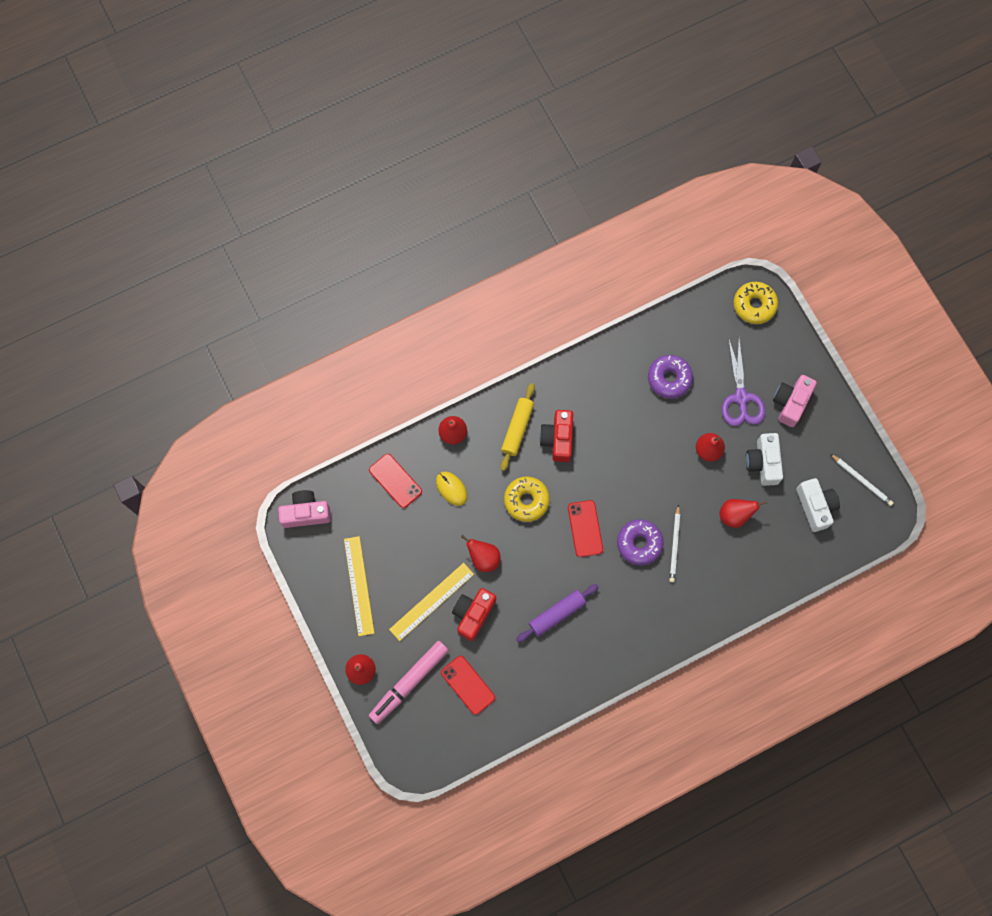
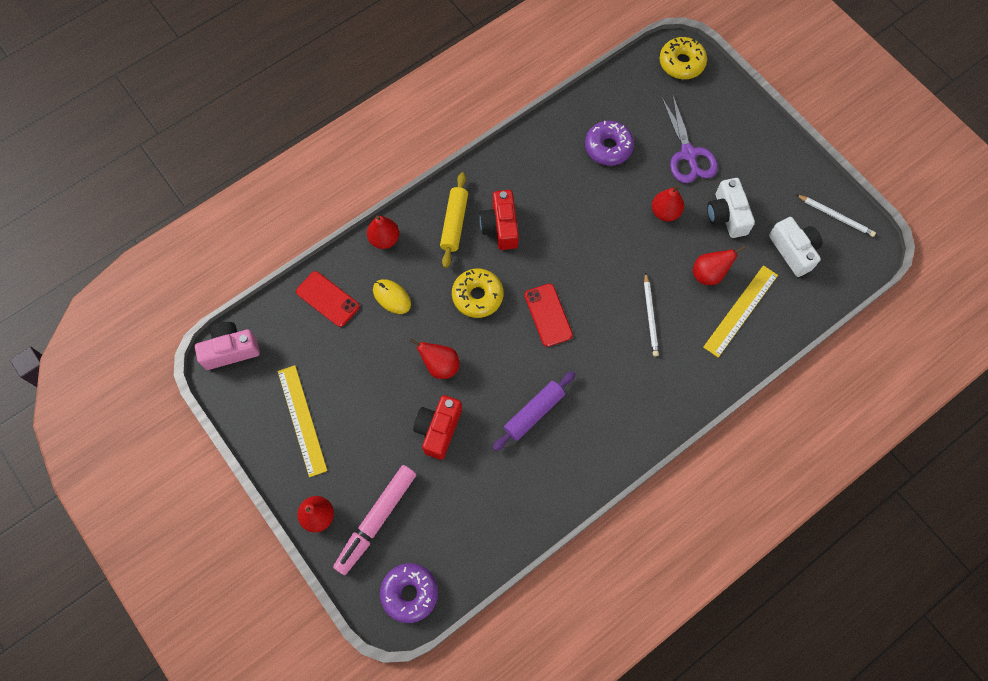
camera: 10 degrees left, 5 degrees down
yellow ruler [389,563,474,641] -> yellow ruler moved to [703,265,778,357]
red phone [441,656,495,715] -> none
purple donut [617,519,664,565] -> purple donut moved to [380,563,438,623]
pink camera [773,375,817,427] -> none

